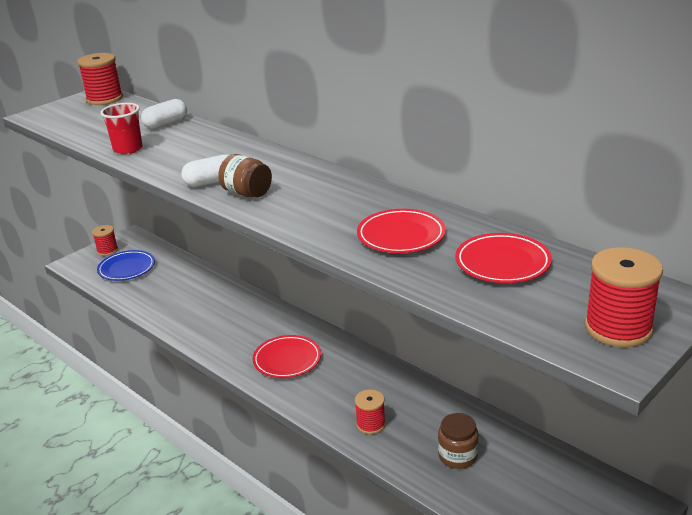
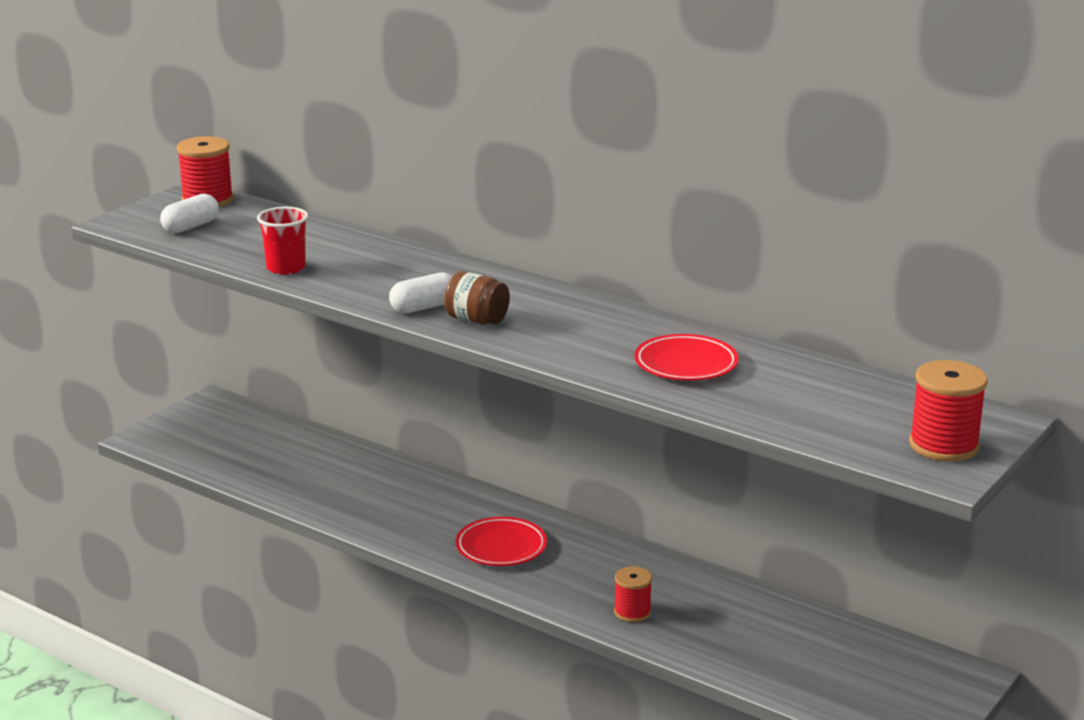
camera: 10 degrees left, 5 degrees down
red spool [92,225,118,256] -> none
blue plate [97,250,155,281] -> none
white capsule [141,99,187,129] -> white capsule moved to [160,194,219,233]
brown jar [438,413,478,469] -> none
red plate [455,233,552,283] -> none

